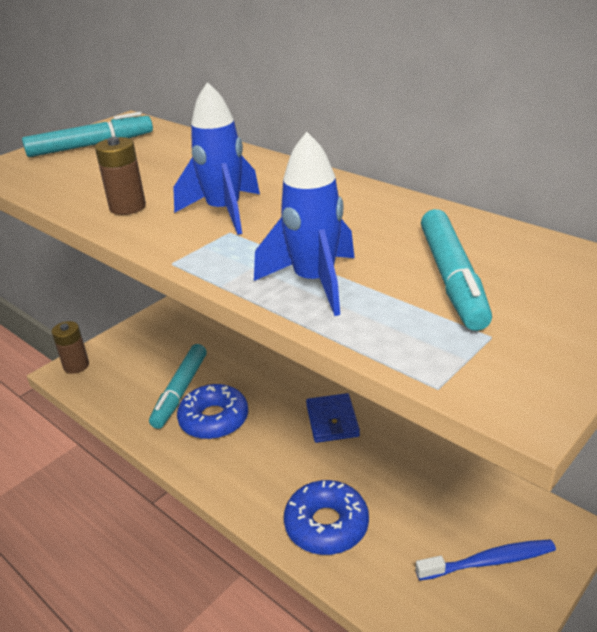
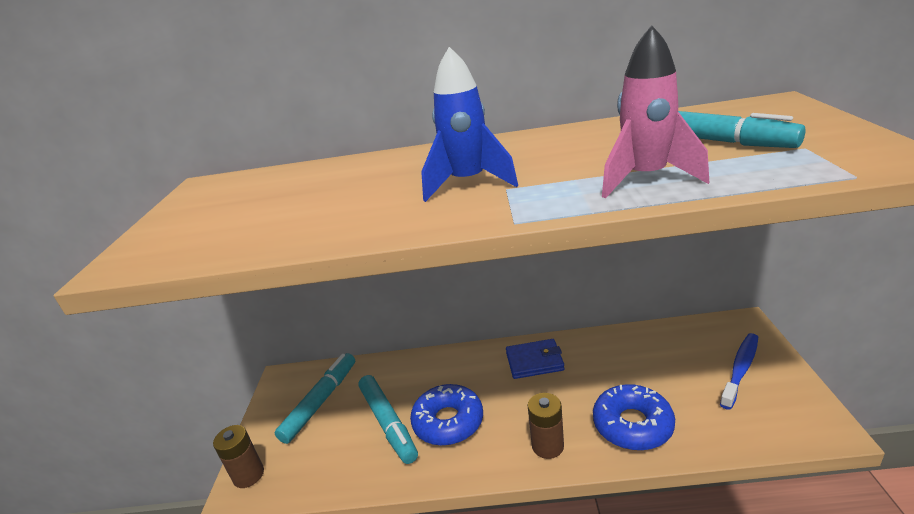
camera: 40 degrees left, 5 degrees down
turquoise marker [22,112,153,157] -> turquoise marker moved to [275,353,355,444]
brown battery [95,137,146,215] -> brown battery moved to [527,393,564,459]
blue rocket [254,132,355,316] -> pink rocket [602,25,709,198]
blue wallet [306,393,360,443] -> blue wallet turned 45 degrees counterclockwise [506,339,565,379]

